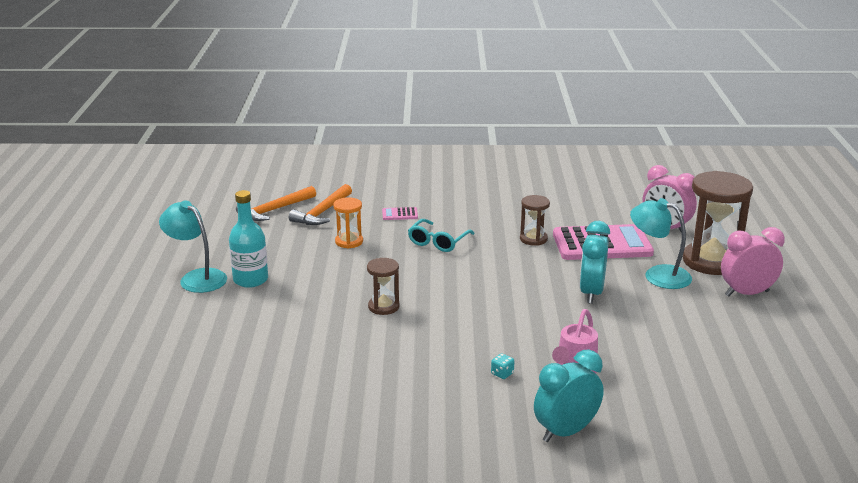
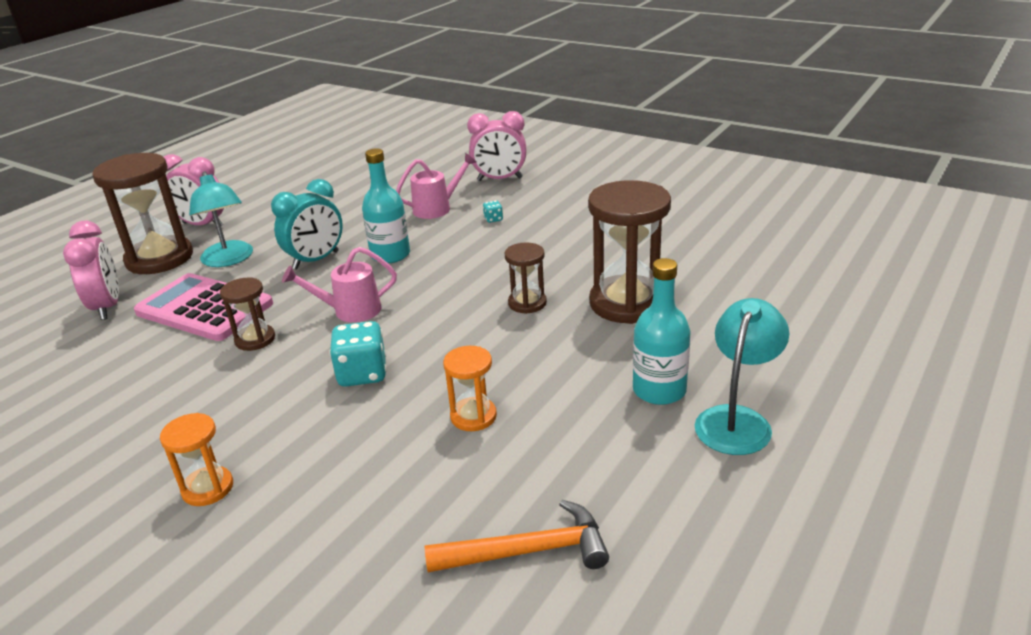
camera: 145 degrees left, 5 degrees up
turquoise lamp [159,200,227,293] -> turquoise lamp turned 135 degrees counterclockwise [695,298,789,455]
orange hammer [289,184,352,225] -> none
pink calculator [382,207,418,220] -> none
turquoise glasses [408,219,475,252] -> turquoise dice [329,321,387,387]
turquoise clock [534,349,604,442] -> pink clock [467,111,526,181]
none -> orange hourglass [160,413,233,506]
none -> pink watering can [282,247,397,322]
none -> turquoise bottle [362,148,410,263]
none -> brown hourglass [588,180,671,324]

